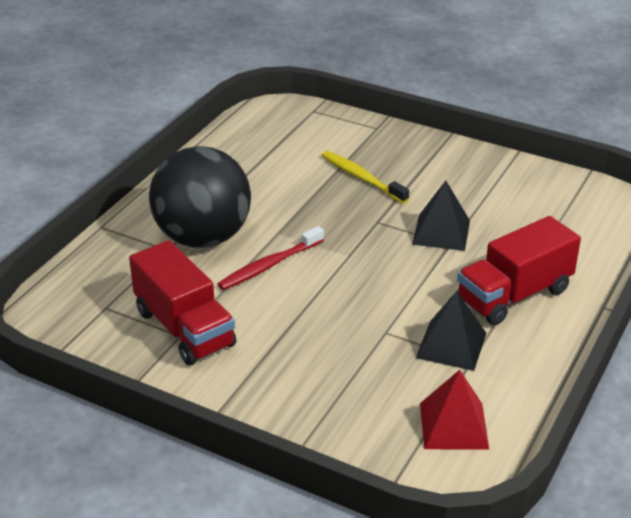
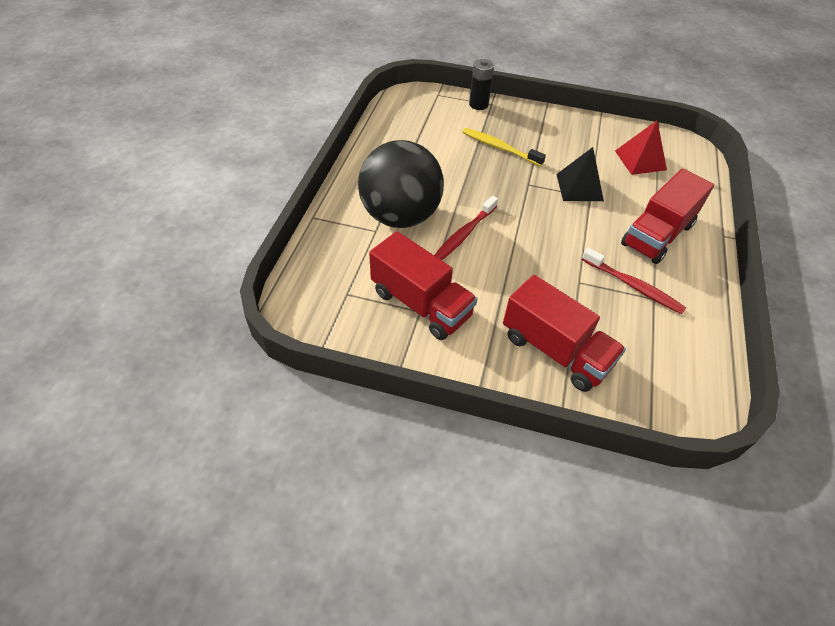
camera: 15 degrees left, 15 degrees up
black pyramid [416,291,486,371] -> red toothbrush [582,248,686,314]
red pyramid [420,370,489,450] -> red pyramid moved to [615,121,667,175]
none -> black battery [469,59,494,110]
none -> red truck [503,275,626,392]

